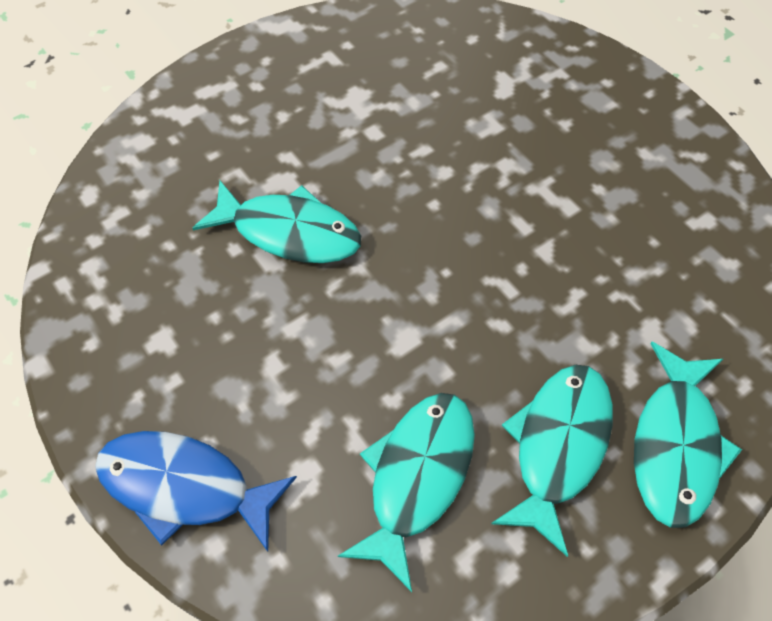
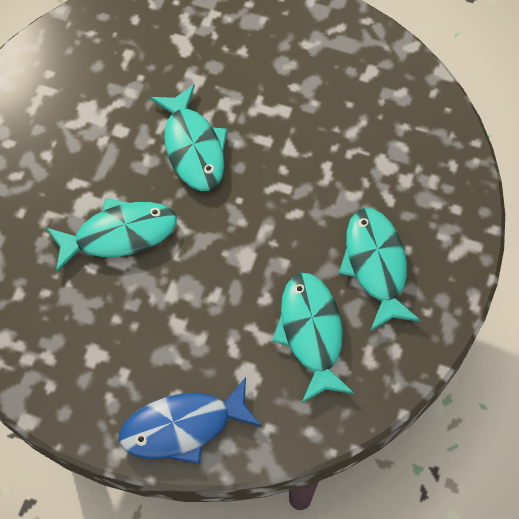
camera: 35 degrees left, 5 degrees up
turquoise fish [634,342,742,528] -> turquoise fish moved to [150,84,228,191]

